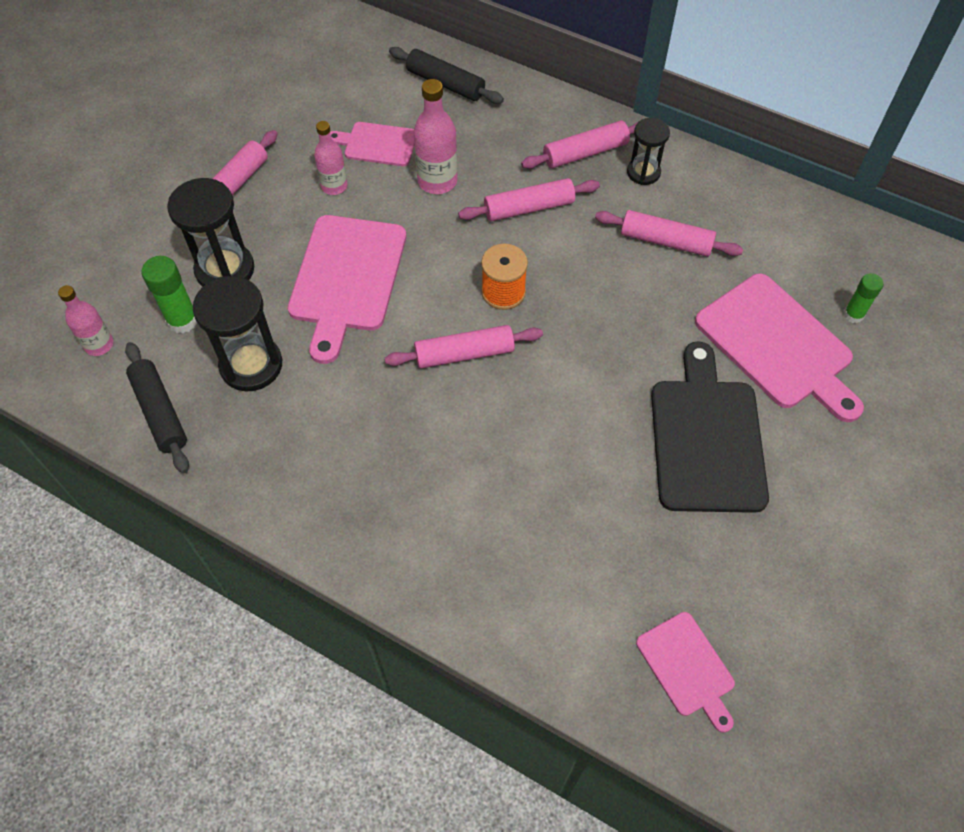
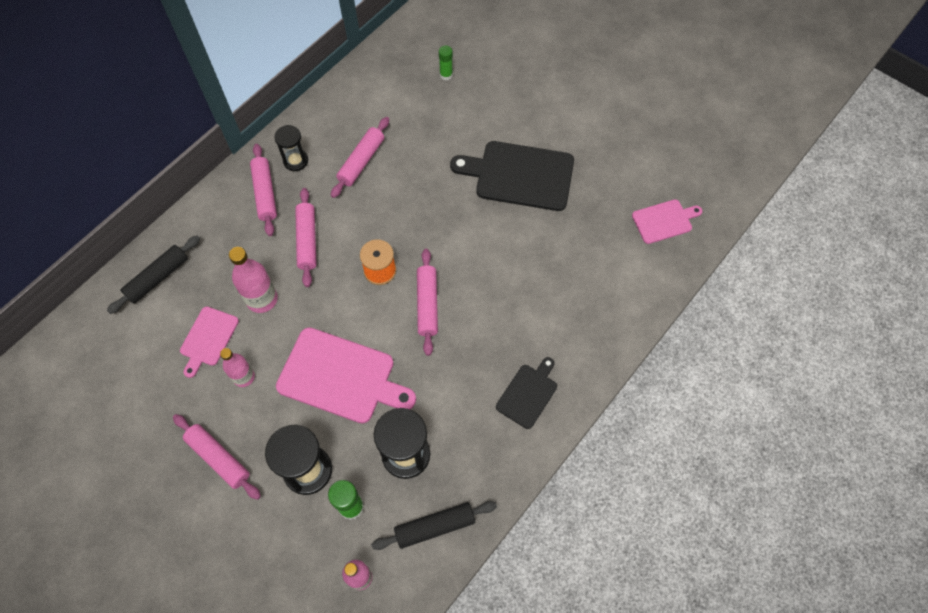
camera: 80 degrees left, 5 degrees up
pink cutting board [695,273,864,422] -> none
none -> black cutting board [496,357,557,429]

